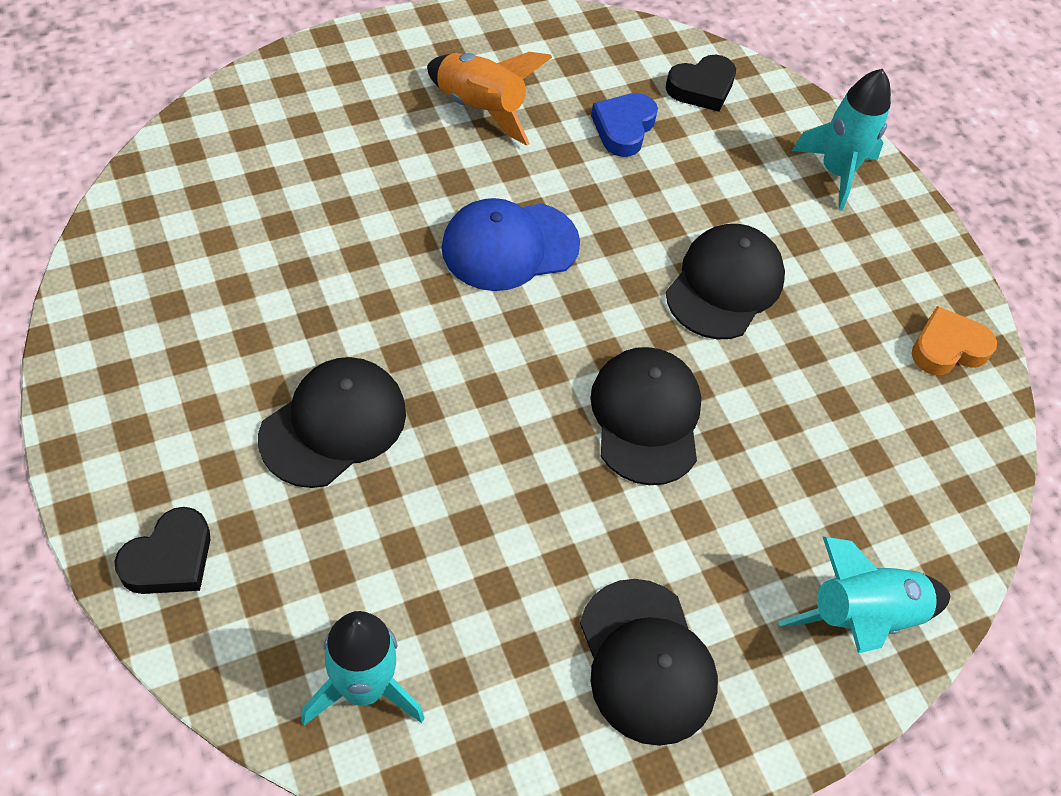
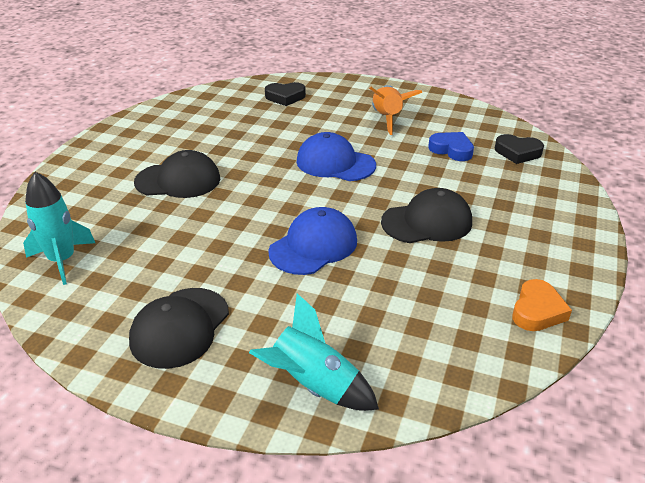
camera: 50 degrees right, 20 degrees down
black heart [114,507,210,594] -> black heart moved to [265,82,306,106]
black cap [590,347,701,485] -> blue cap [268,207,357,275]
blue heart [591,93,658,157] -> blue heart turned 60 degrees clockwise [428,132,474,161]
turquoise rocket [792,69,891,211] -> none
orange heart [912,306,997,375] -> orange heart turned 90 degrees clockwise [513,279,572,331]

